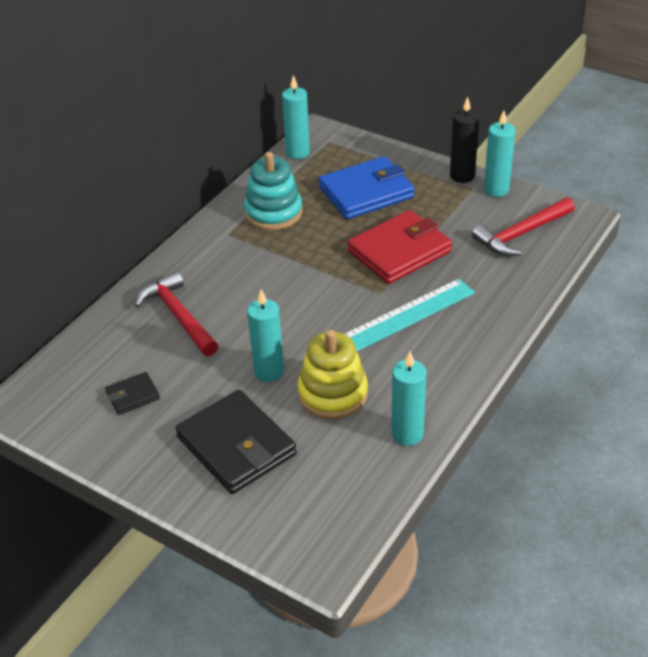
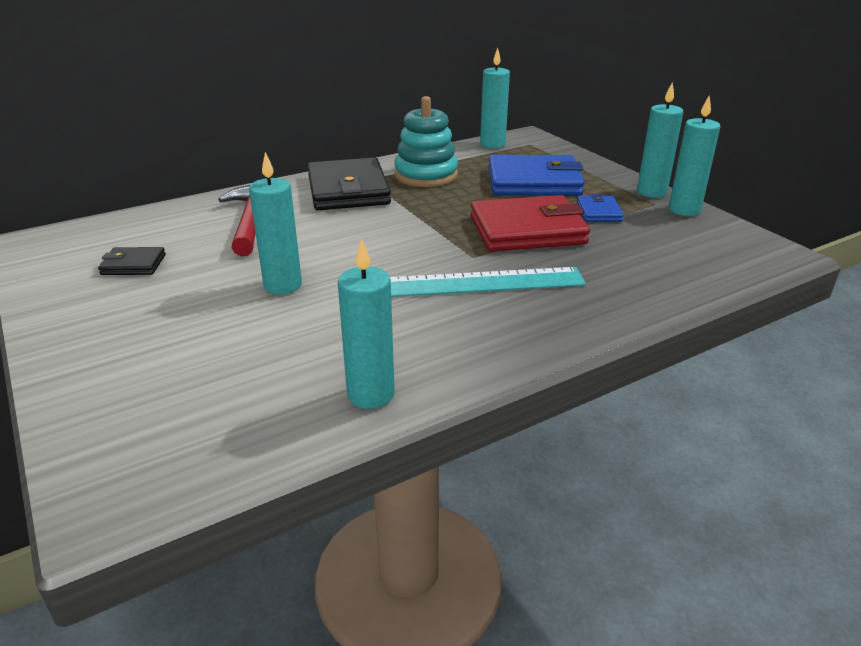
camera: 25 degrees right, 10 degrees down
black wallet [175,390,297,494] -> black wallet moved to [308,157,391,210]
yellow stacking toy [298,330,368,419] -> none
black candle [450,97,479,183] -> turquoise candle [637,82,683,198]
red hammer [472,197,575,256] -> none
none -> blue wallet [577,194,624,222]

